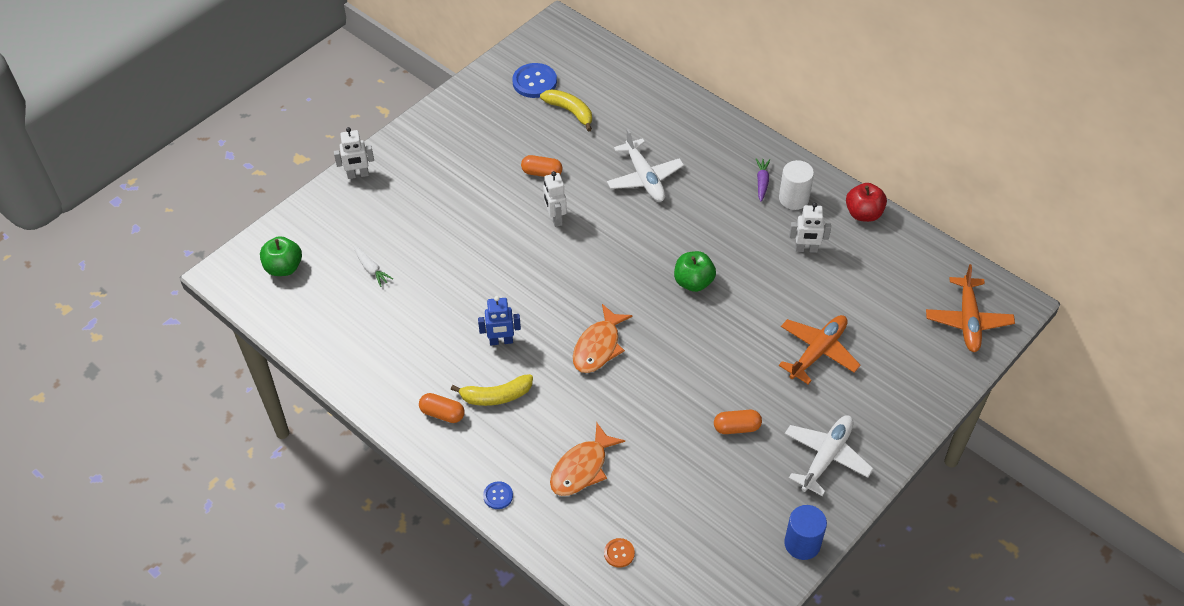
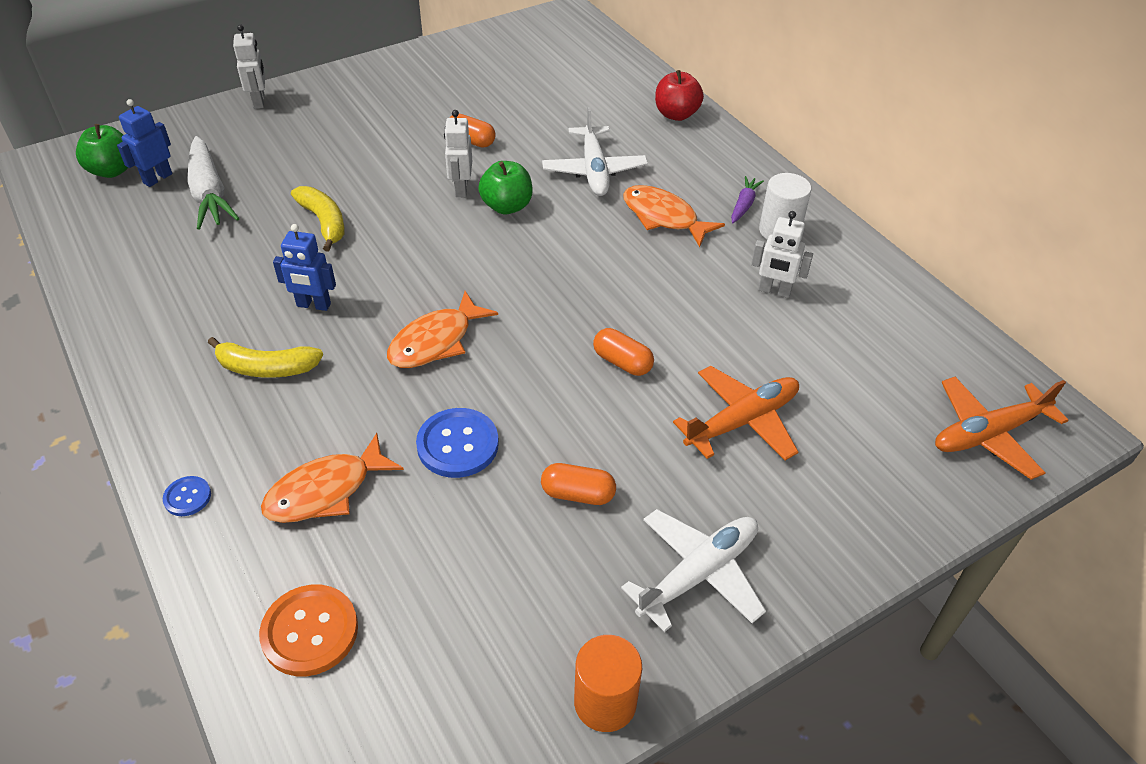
camera: 15 degrees right, 5 degrees down
white robot [334,127,374,179] -> white robot turned 105 degrees counterclockwise [233,25,265,109]
white carrot [354,246,393,287] -> white carrot [187,136,239,230], size x1.96
orange capsule [419,393,465,423] -> orange capsule moved to [593,328,654,376]
blue button [512,63,557,98] -> blue button moved to [416,408,499,478]
yellow banana [540,89,592,131] -> yellow banana moved to [291,186,345,252]
orange button [604,538,635,568] -> orange button [259,585,358,676], size x1.89
green apple [674,251,716,292] -> green apple moved to [478,161,533,214]
blue cylinder [784,505,827,560] -> orange cylinder [574,635,642,732]
red apple [846,183,887,222] -> red apple moved to [655,70,704,121]
orange plane [926,264,1015,352] -> orange plane turned 45 degrees clockwise [935,377,1069,480]
none -> blue robot [117,99,172,187]
none -> orange fish [623,185,725,247]

